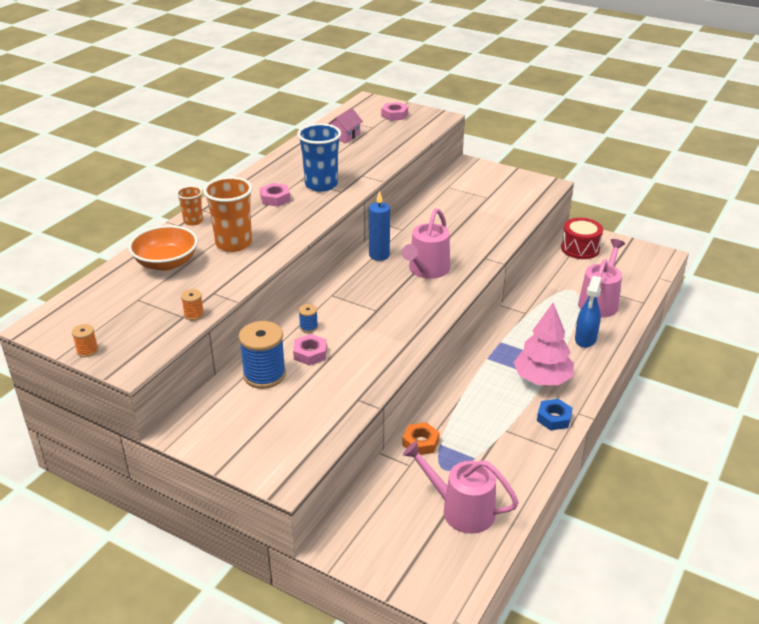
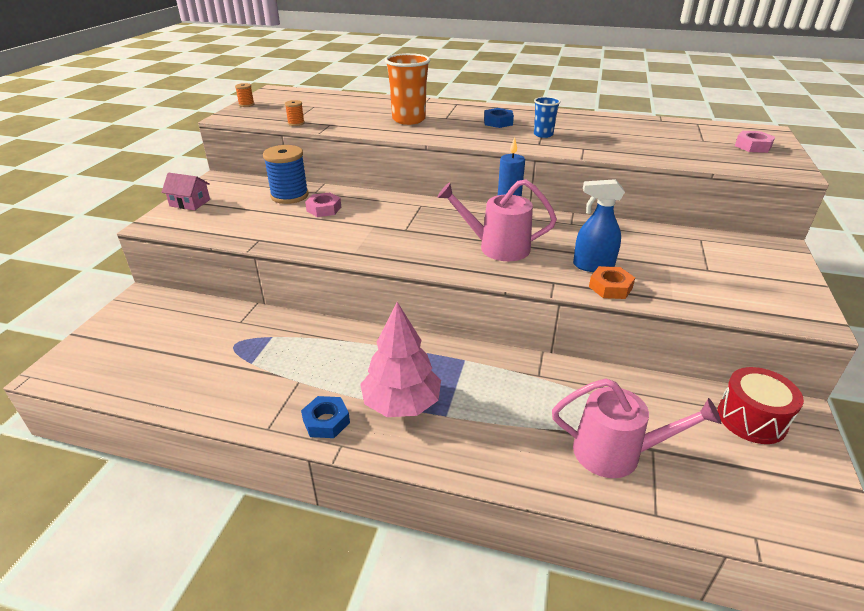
camera: 75 degrees right, 0 degrees up
orange bowl [128,225,198,271] -> none
orange cup [176,186,203,226] -> none
pink nut [260,183,290,207] -> blue nut [484,108,514,128]
blue cup [297,123,341,192] -> blue cup [534,97,561,138], size x0.55
blue spool [299,304,318,333] -> none
pink house [328,108,363,143] -> pink house moved to [161,172,210,210]
orange nut [402,422,440,455] -> orange nut moved to [589,266,635,299]
pink watering can [403,441,519,534] -> none
blue spray bottle [575,276,601,348] -> blue spray bottle moved to [573,179,625,272]

